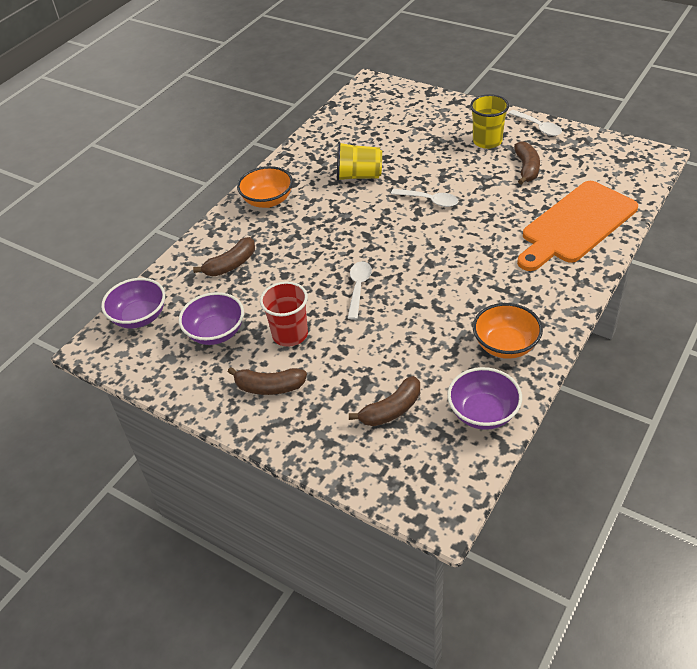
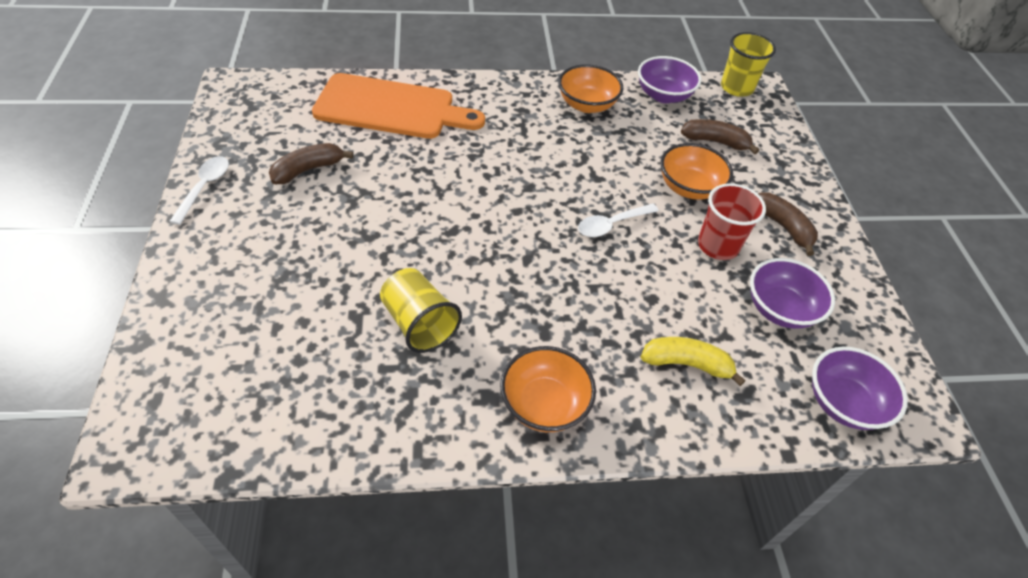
camera: 135 degrees left, 5 degrees up
brown banana [193,237,255,276] -> yellow banana [641,337,745,386]
white spoon [391,189,458,207] -> none
yellow cup [470,94,509,149] -> yellow cup moved to [721,32,776,97]
none -> orange bowl [660,143,733,200]

